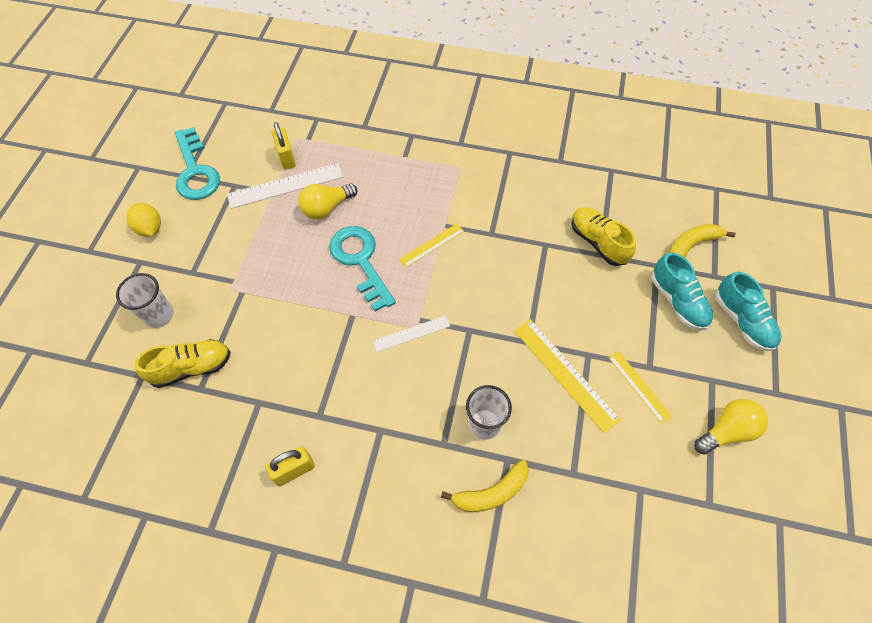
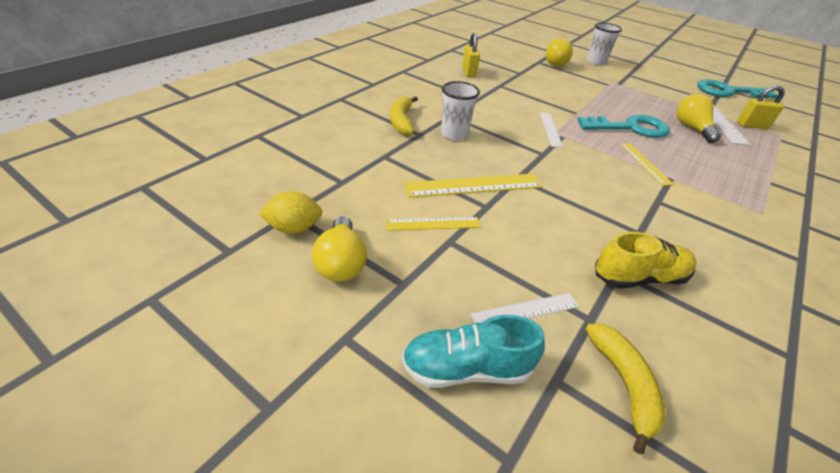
camera: 110 degrees right, 20 degrees down
yellow lemon [126,203,161,237] -> yellow lemon moved to [259,191,323,234]
yellow shoe [134,339,231,388] -> yellow light bulb [546,38,573,66]
turquoise shoe [651,252,713,330] -> white ruler [471,293,579,323]

